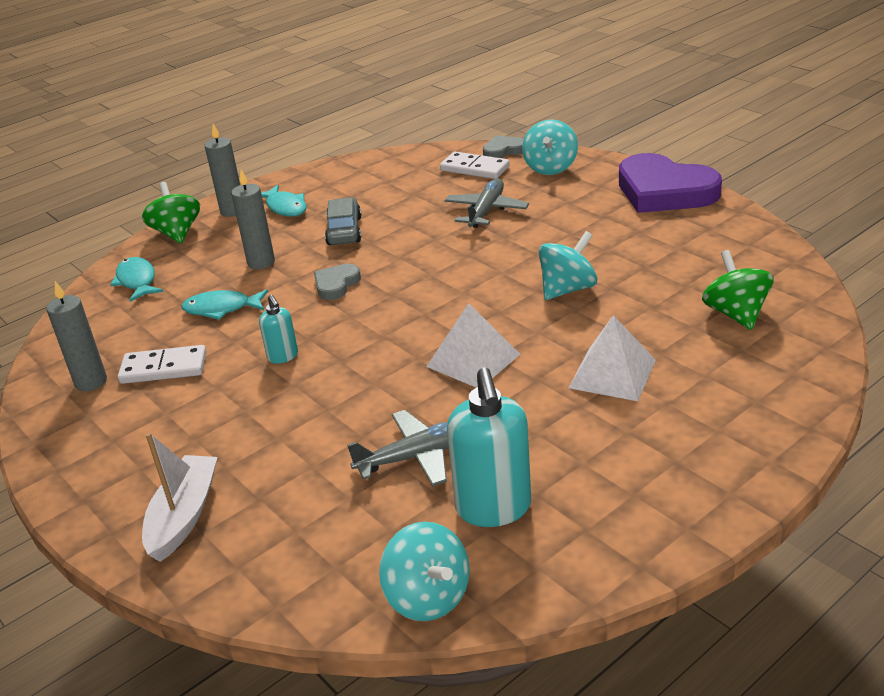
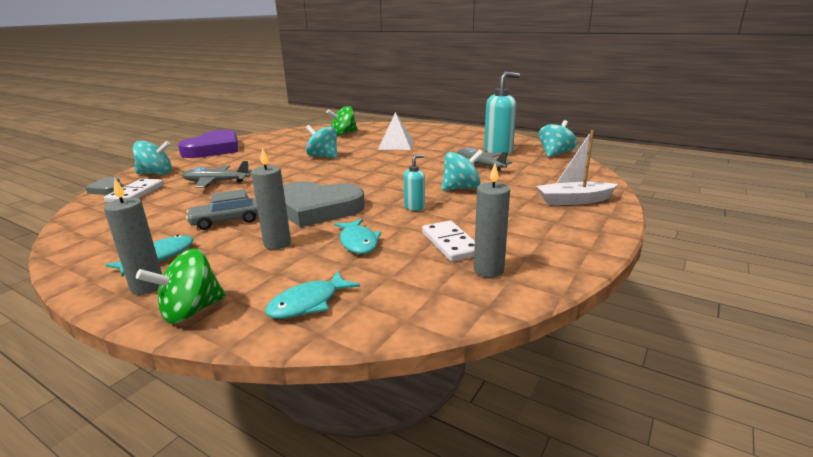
camera: 110 degrees left, 10 degrees down
grey heart [314,264,361,300] -> grey heart [283,181,365,227], size x2.16
white pyramid [426,303,520,388] -> none
none -> turquoise spinning top [442,150,484,191]

